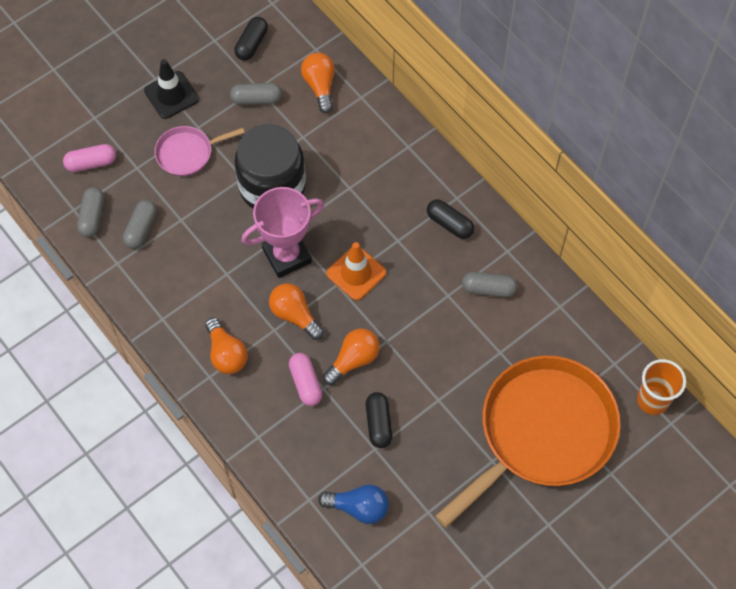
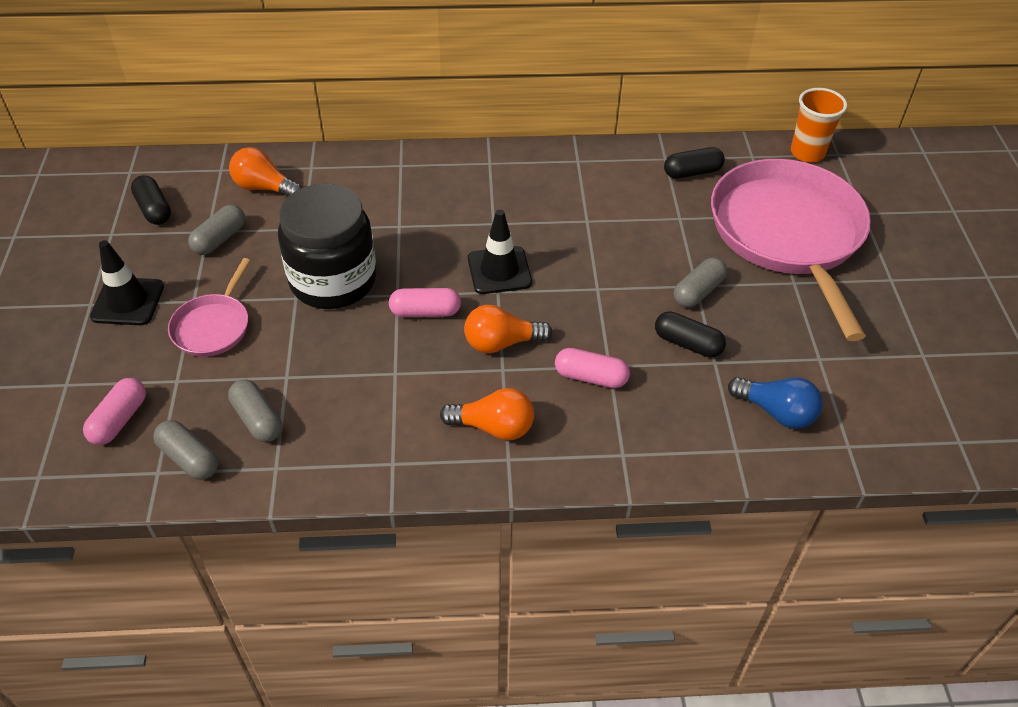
camera: 55 degrees left, 15 degrees down
pink trophy [241,187,324,278] -> pink capsule [389,288,461,317]
blue light bulb [318,485,389,524] -> blue light bulb turned 75 degrees clockwise [728,377,823,429]
orange light bulb [323,328,380,385] -> none
orange traffic cone [326,242,386,301] -> black traffic cone [468,210,532,294]
black capsule [427,199,474,239] -> black capsule moved to [664,147,725,179]
orange pan [435,356,620,528] -> pink pan [711,159,871,341]
grey capsule [462,272,517,297] -> grey capsule moved to [674,257,727,308]

